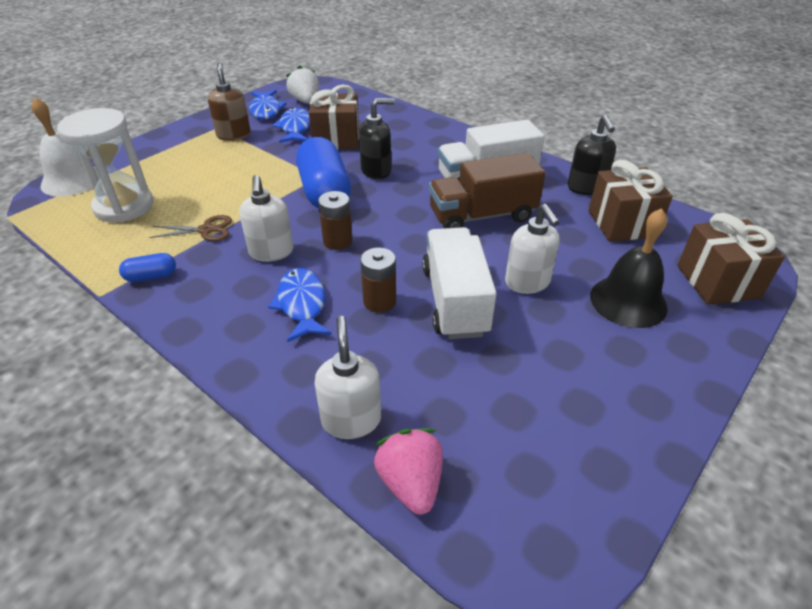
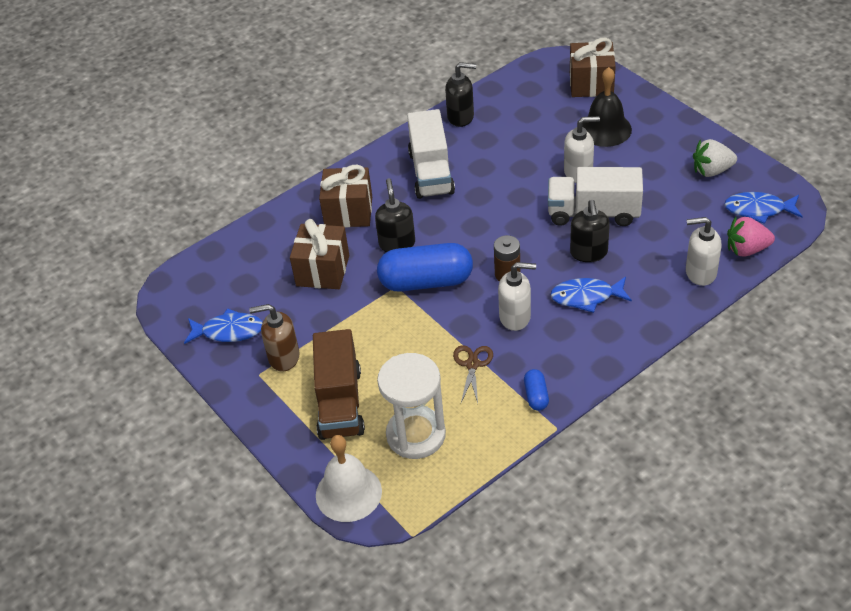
camera: 75 degrees left, 5 degrees up
blue fish [272,108,310,143] -> blue fish moved to [724,192,803,224]
white strawberry [286,66,319,104] -> white strawberry moved to [693,139,737,177]
brown battery [360,248,396,313] -> black soap dispenser [570,200,610,262]
brown truck [429,153,545,228] -> brown truck moved to [313,329,365,440]
brown gift [588,160,673,242] -> brown gift moved to [319,165,372,227]

